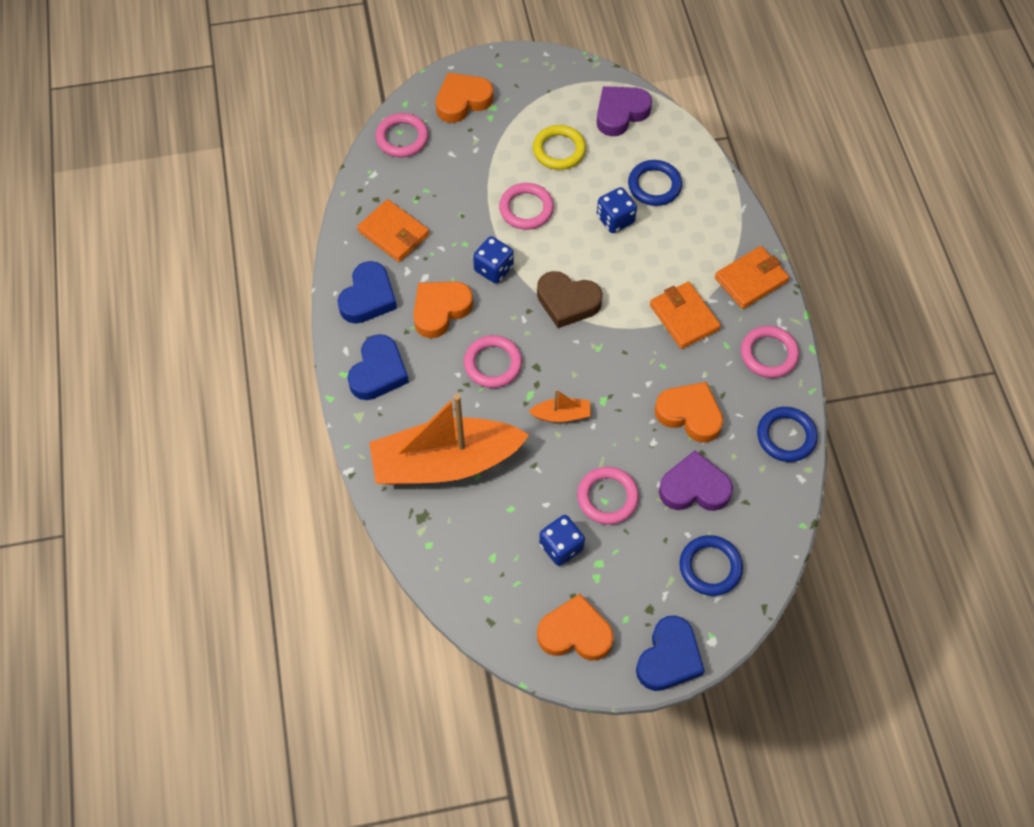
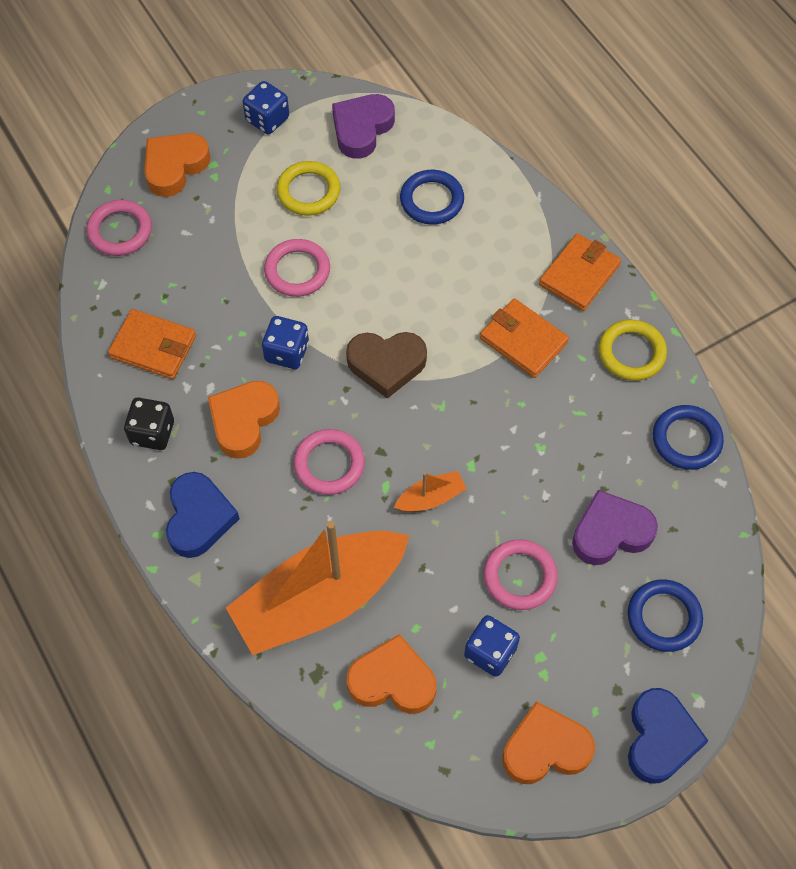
camera: 20 degrees left, 0 degrees up
blue heart [337,261,397,324] -> black dice [124,398,174,450]
blue dice [597,187,637,233] -> blue dice moved to [243,81,289,134]
orange heart [655,382,723,443] -> orange heart moved to [347,634,437,714]
pink ring [741,326,799,378] -> yellow ring [599,320,667,381]

